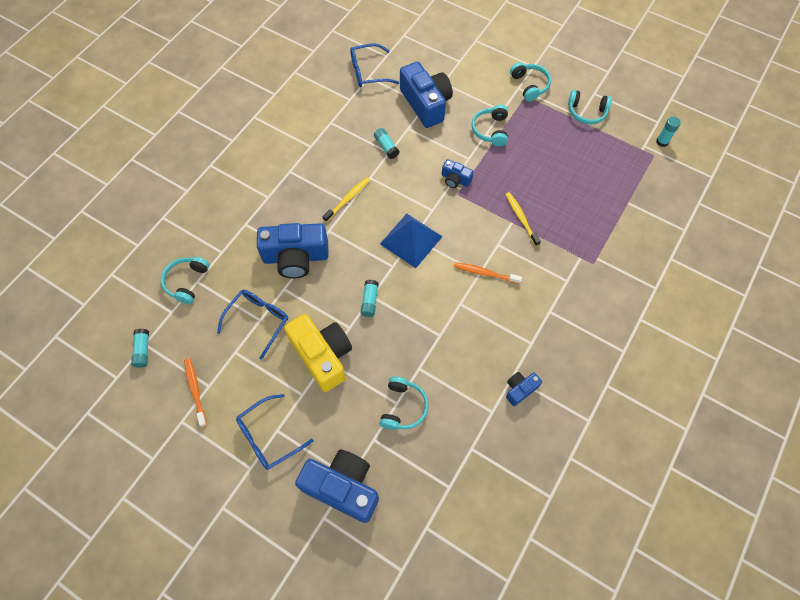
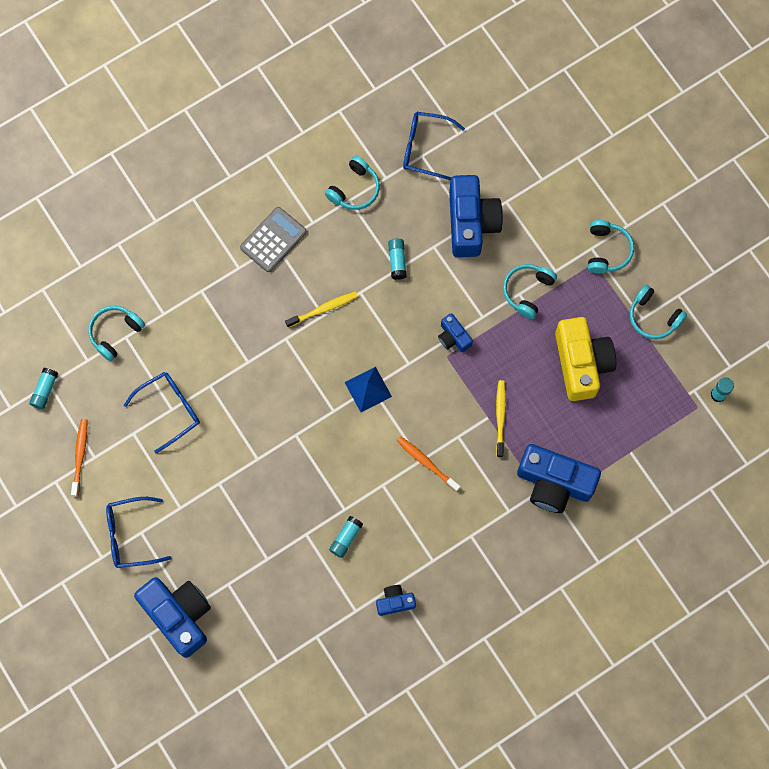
camera: 25 degrees right, 10 degrees up
blue camera [257,223,329,278] -> blue camera moved to [517,444,601,513]
yellow camera [284,314,352,392] -> yellow camera moved to [555,317,616,401]
turquoise glue stick [360,280,379,317] -> turquoise glue stick moved to [329,516,363,558]
blue pyramid [380,214,443,268] -> blue pyramid [344,367,392,412], size x0.67
turquoise headphones [380,376,428,430] -> turquoise headphones moved to [325,156,380,210]
none -> grey calculator [240,207,307,272]

